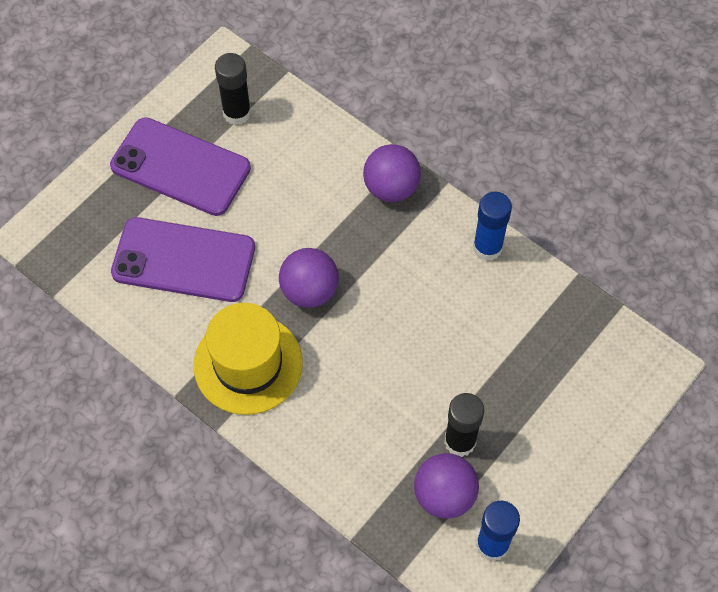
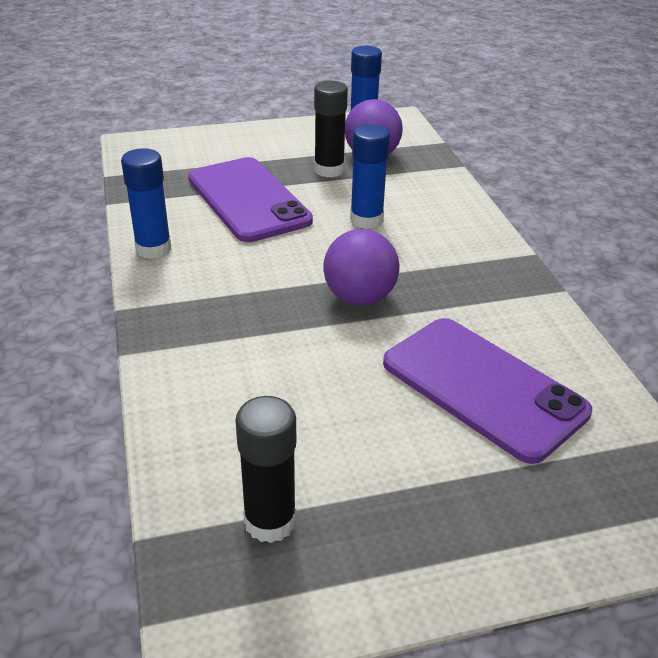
camera: 145 degrees left, 25 degrees down
purple phone [110,117,251,216] -> purple phone moved to [188,157,313,242]
yellow hat [194,303,303,415] -> none
purple ball [363,144,421,202] -> none
none -> blue glue stick [350,124,390,229]

